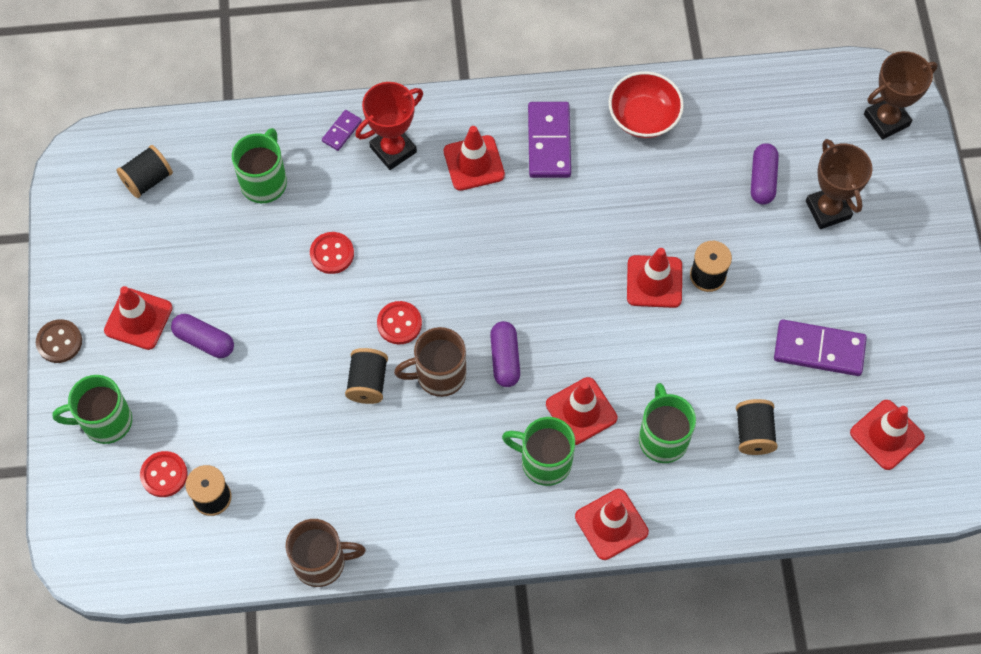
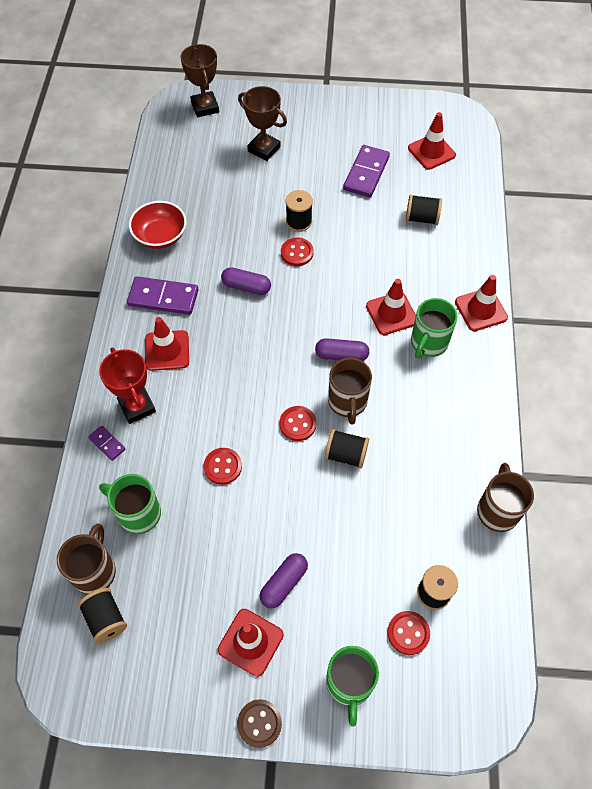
camera: 80 degrees left, 5 degrees down
red traffic cone [627,248,682,308] -> red button [281,238,314,266]
green mug [639,383,696,463] -> none
purple capsule [751,143,779,204] -> purple capsule moved to [221,267,271,295]
brown trophy [806,139,873,229] -> brown trophy turned 45 degrees clockwise [238,86,287,161]
none -> brown mug [57,523,116,595]

